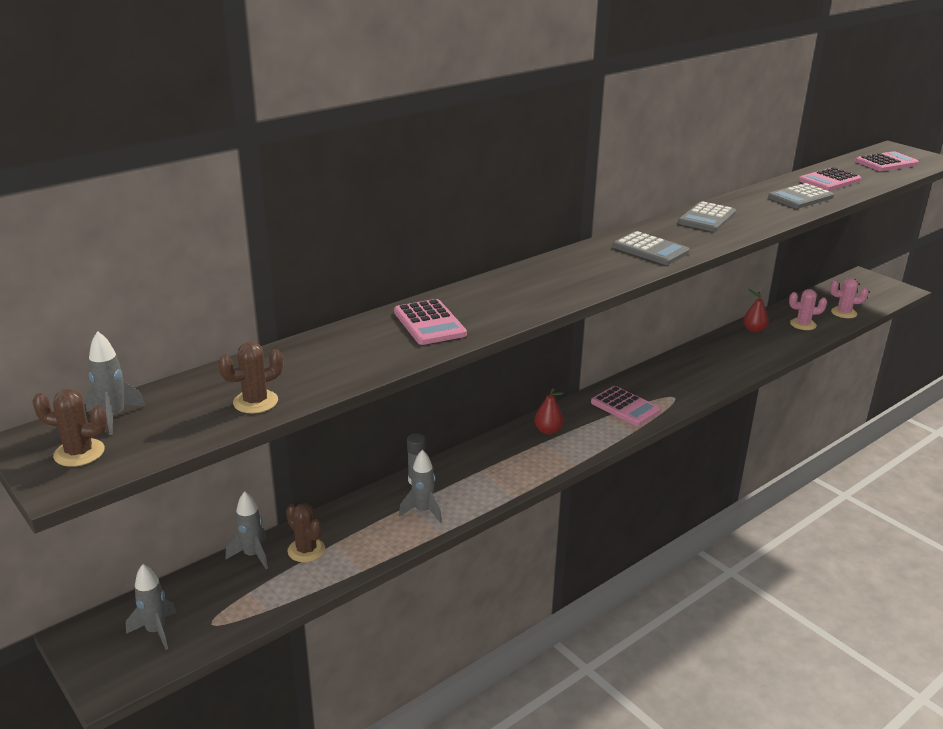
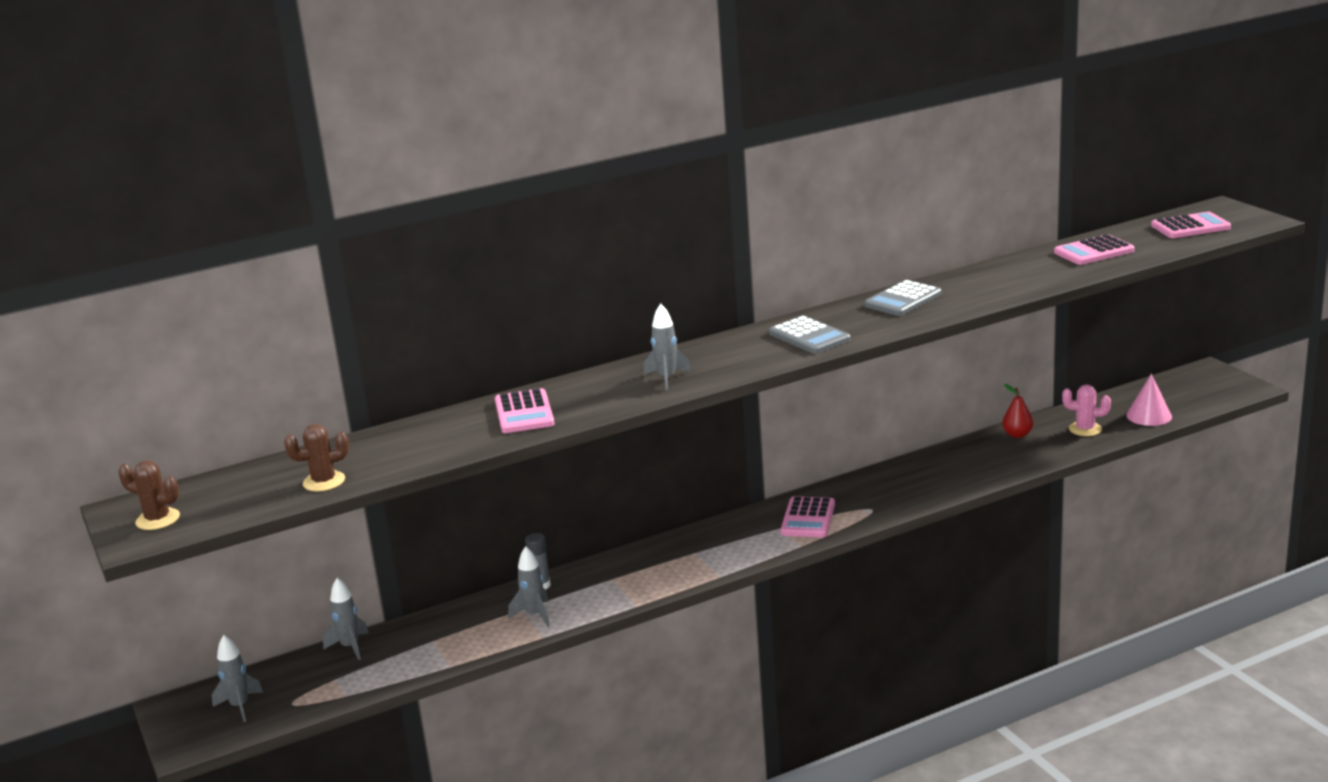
camera: 15 degrees right, 5 degrees down
grey rocket [85,331,146,435] -> grey rocket moved to [644,303,691,390]
brown cactus [286,503,325,562] -> none
red pear [534,388,564,434] -> none
pink calculator [591,386,661,426] -> pink calculator turned 45 degrees clockwise [780,496,835,538]
grey calculator [768,183,834,209] -> none
pink cactus [830,278,869,318] -> pink cone [1126,374,1172,426]

